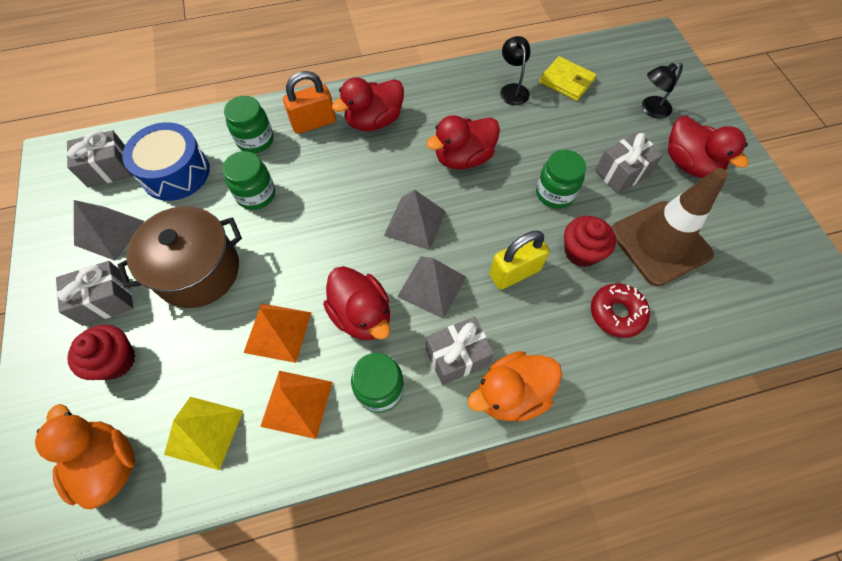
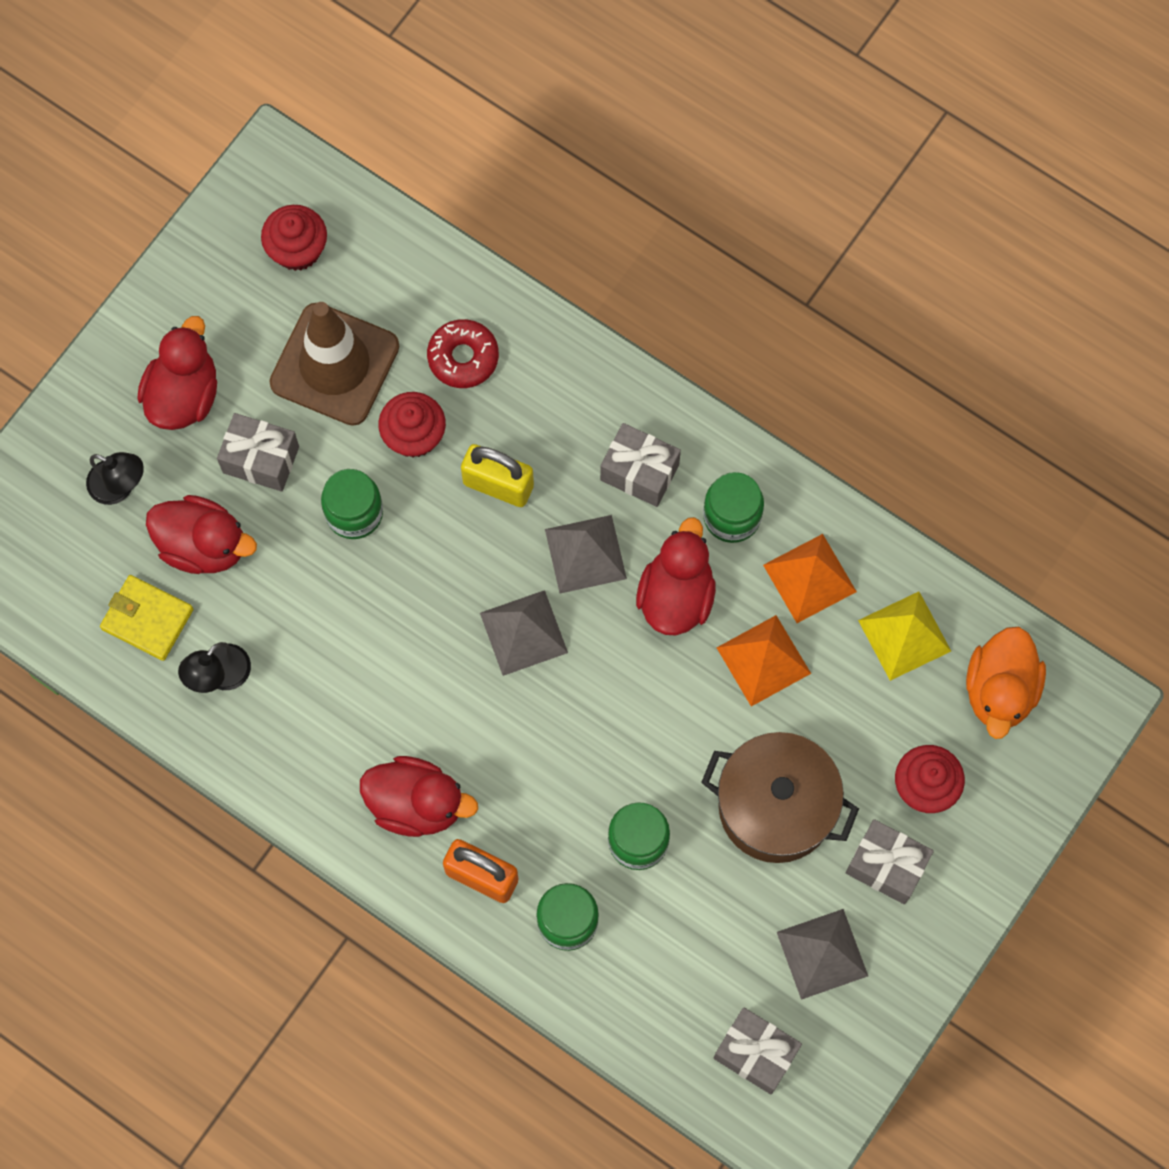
camera: 130 degrees left, 10 degrees up
blue drum [122,122,210,201] -> none
red duck [426,115,500,170] -> red duck moved to [146,495,257,574]
orange duck [468,351,562,422] -> none
yellow wallet [539,56,597,101] -> yellow wallet turned 60 degrees counterclockwise [100,575,193,661]
none -> red cupcake [261,205,327,271]

